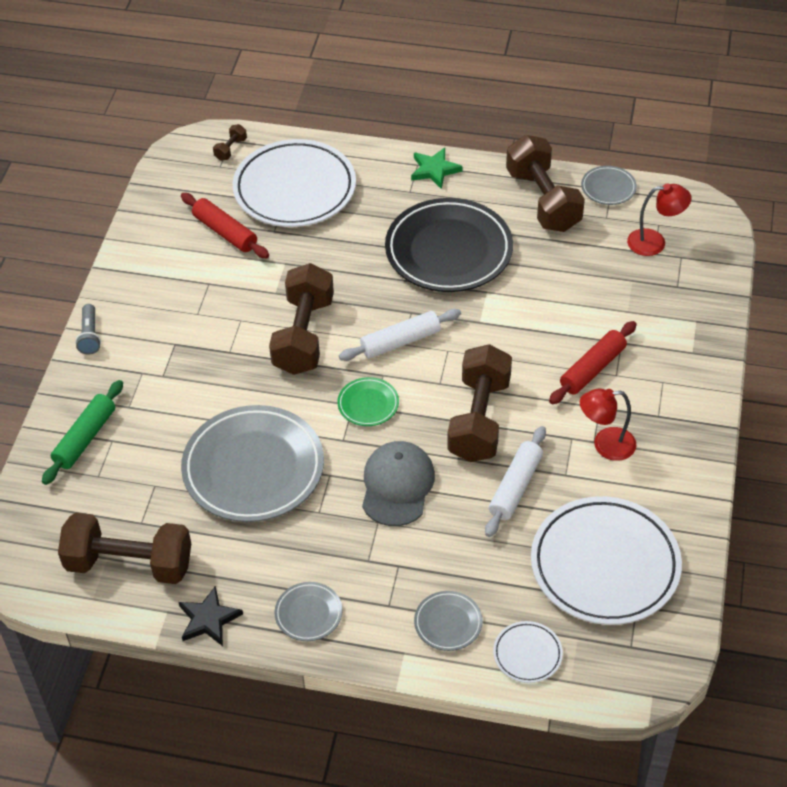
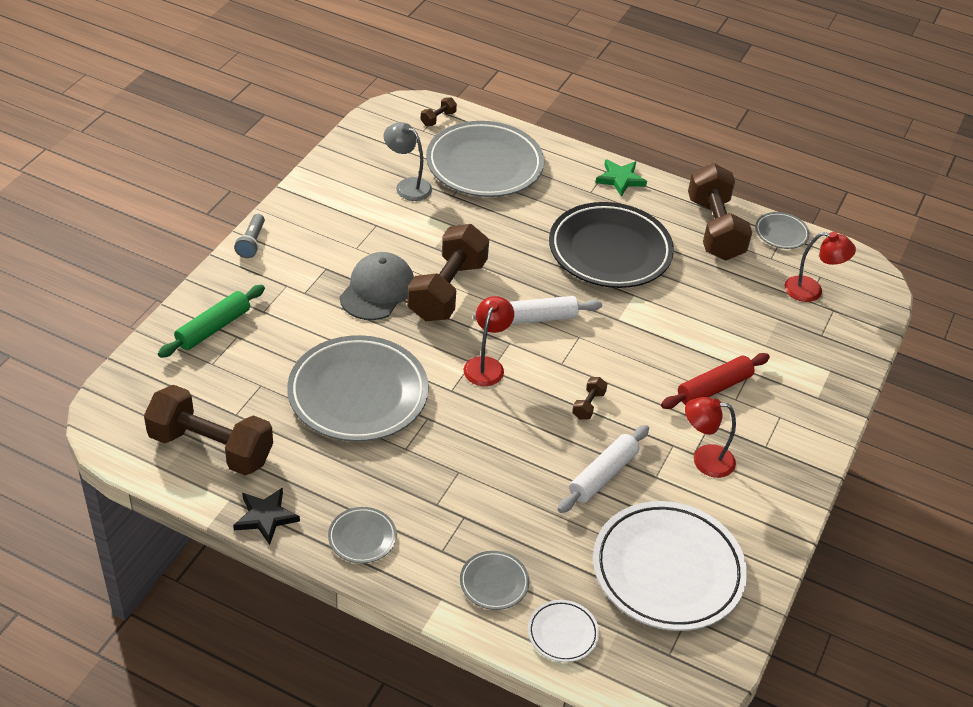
camera: 10 degrees right, 5 degrees down
red rolling pin [181,193,269,258] -> grey lamp [383,122,432,201]
white plate [233,139,356,227] -> grey plate [426,121,544,197]
green plate [338,377,399,426] -> red lamp [464,296,514,386]
grey cap [362,441,435,526] -> grey cap moved to [340,252,414,320]
brown dumbbell [447,344,512,462] -> brown dumbbell [572,377,607,420], size x0.40

